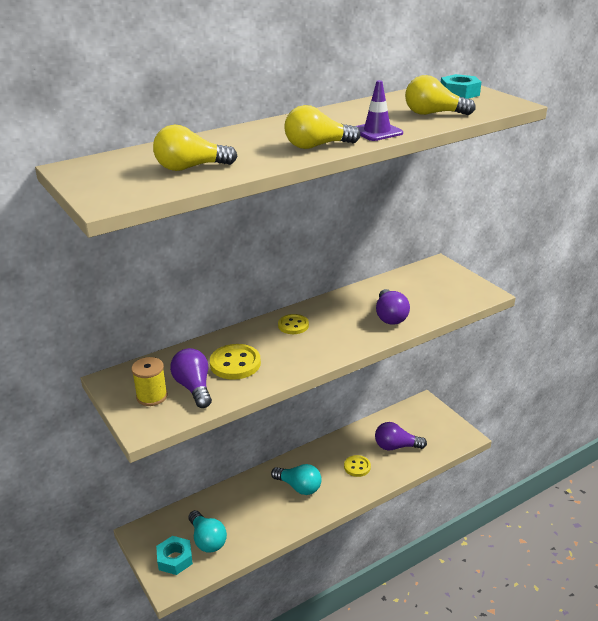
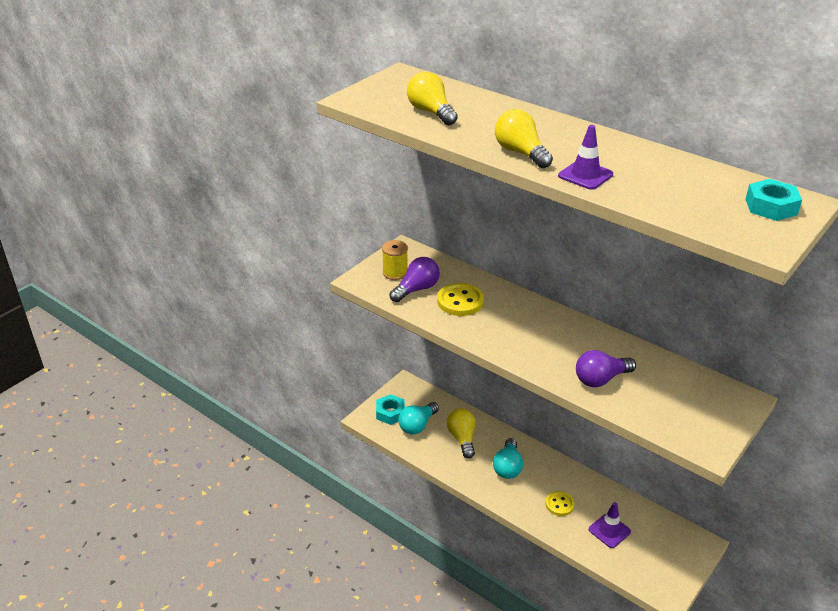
camera: 70 degrees right, 5 degrees up
yellow button [278,314,309,334] -> none
purple light bulb [375,422,427,450] -> purple traffic cone [589,502,631,548]
yellow light bulb [405,75,476,115] -> yellow light bulb moved to [447,408,475,459]

